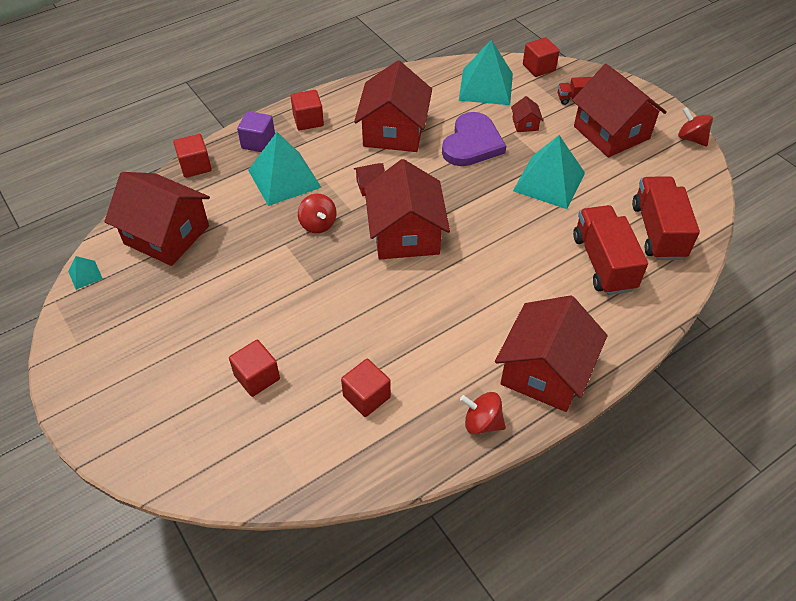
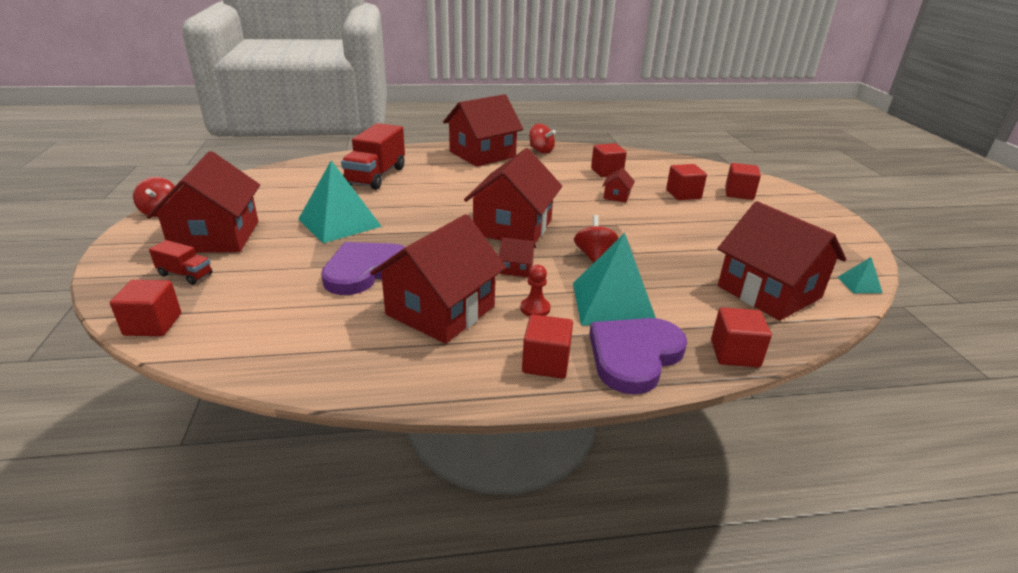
camera: 155 degrees left, 20 degrees down
purple cube [237,111,275,152] -> purple heart [589,318,687,395]
turquoise pyramid [459,40,513,105] -> none
red house [511,96,543,132] -> red house moved to [602,168,635,203]
red truck [632,176,700,260] -> none
none -> red pawn [520,265,550,317]
none -> red cube [725,163,761,200]

